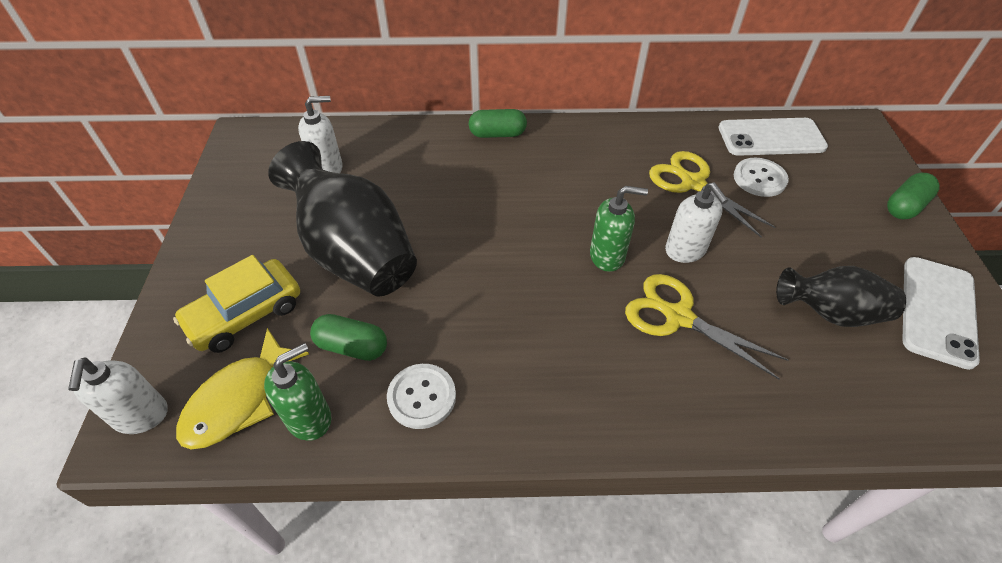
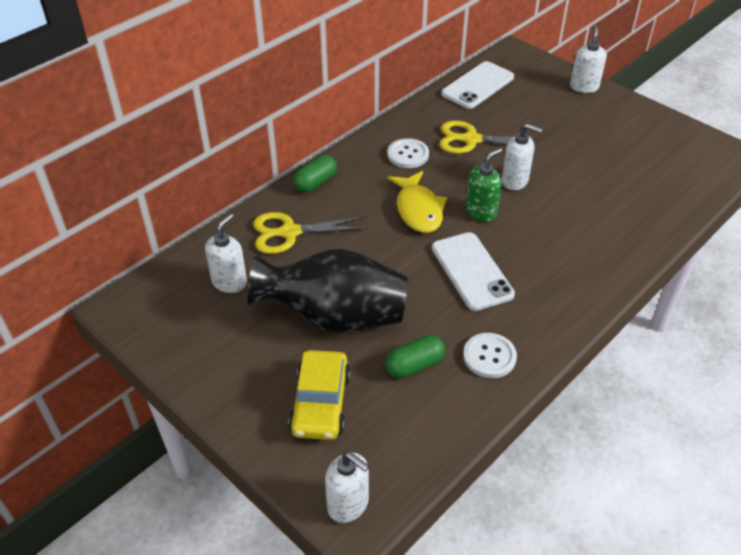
camera: 45 degrees left, 5 degrees down
yellow fish [176,328,309,449] -> yellow fish moved to [387,171,447,233]
green soap dispenser [264,343,332,441] -> none
yellow scissors [625,274,789,380] -> yellow scissors moved to [253,212,369,254]
white button [734,158,789,197] -> white button moved to [387,138,429,168]
black vase [776,266,906,327] -> none
green capsule [887,173,940,219] -> white soap dispenser [570,25,607,93]
white phone [902,257,980,370] -> white phone moved to [432,232,515,311]

